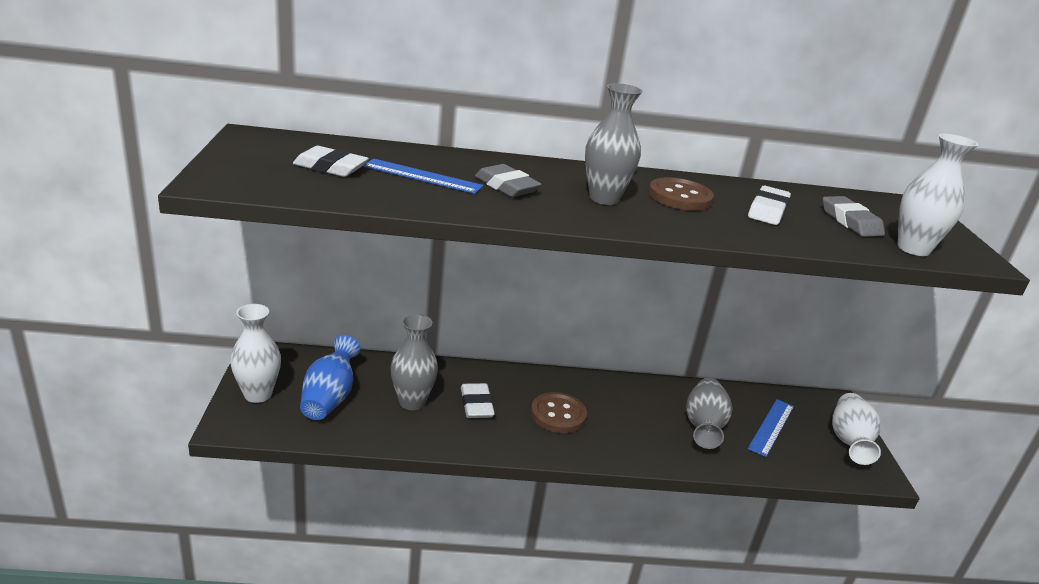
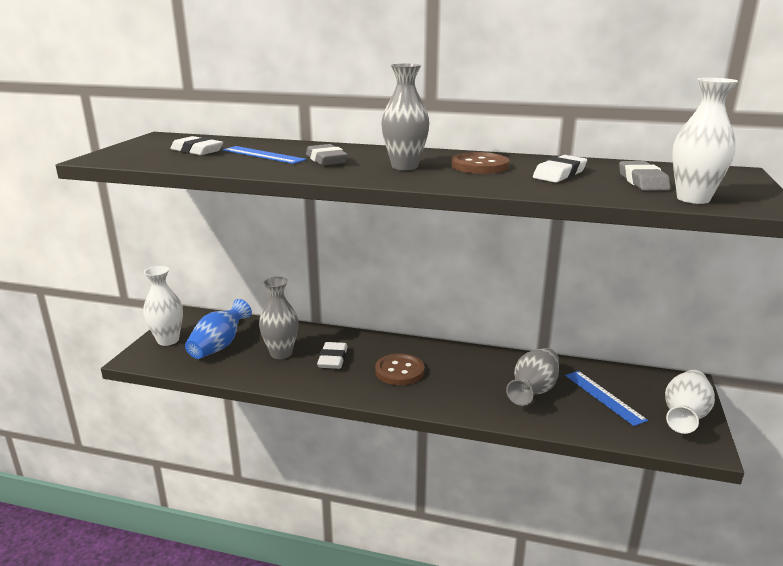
camera: 20 degrees right, 5 degrees down
blue ruler [748,399,794,457] -> blue ruler turned 75 degrees counterclockwise [565,371,648,426]

